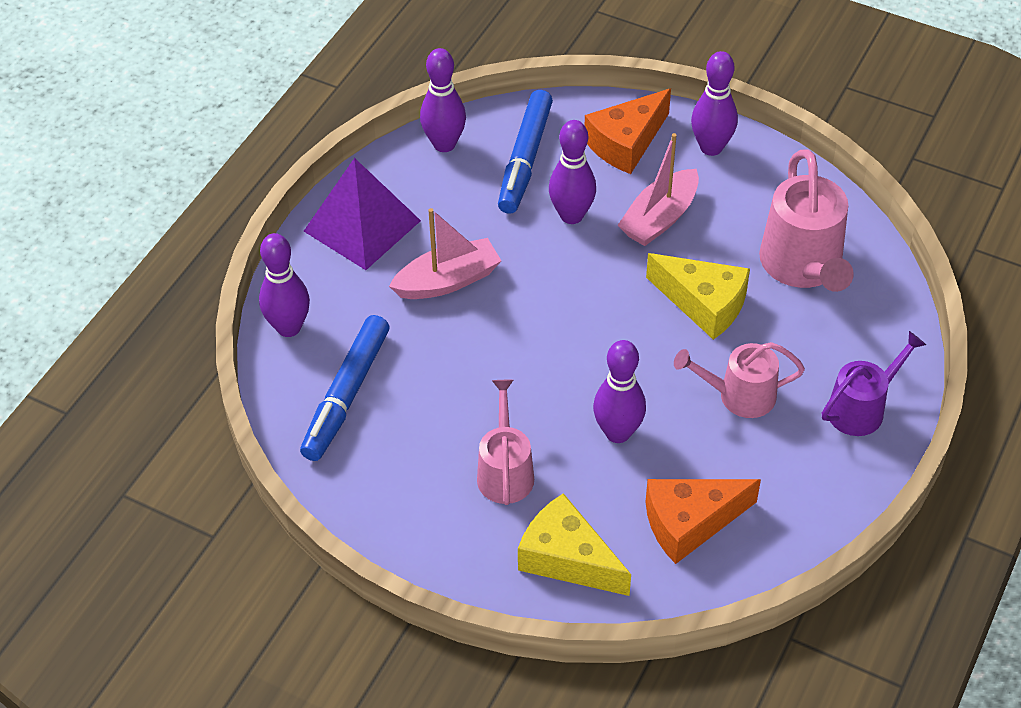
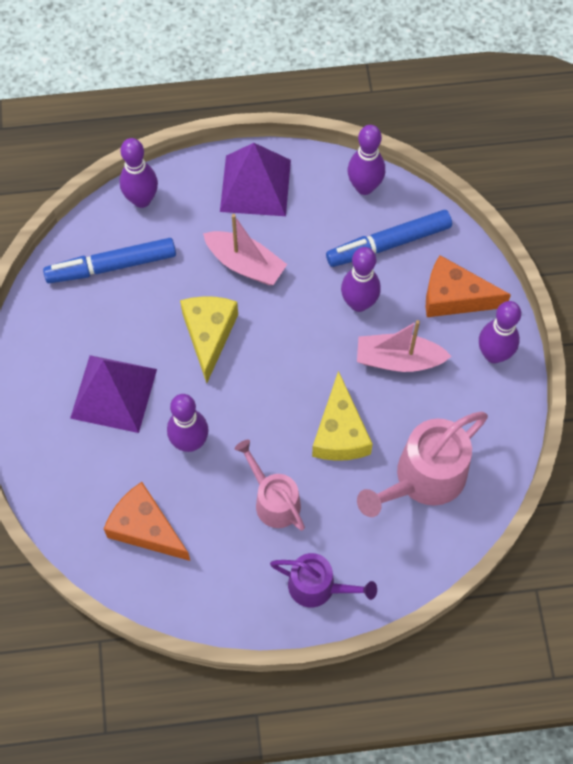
camera: 55 degrees right, 15 degrees up
pink watering can [477,380,534,505] -> purple pyramid [70,355,157,433]
yellow cheese [518,493,631,596] -> yellow cheese moved to [180,296,238,383]

